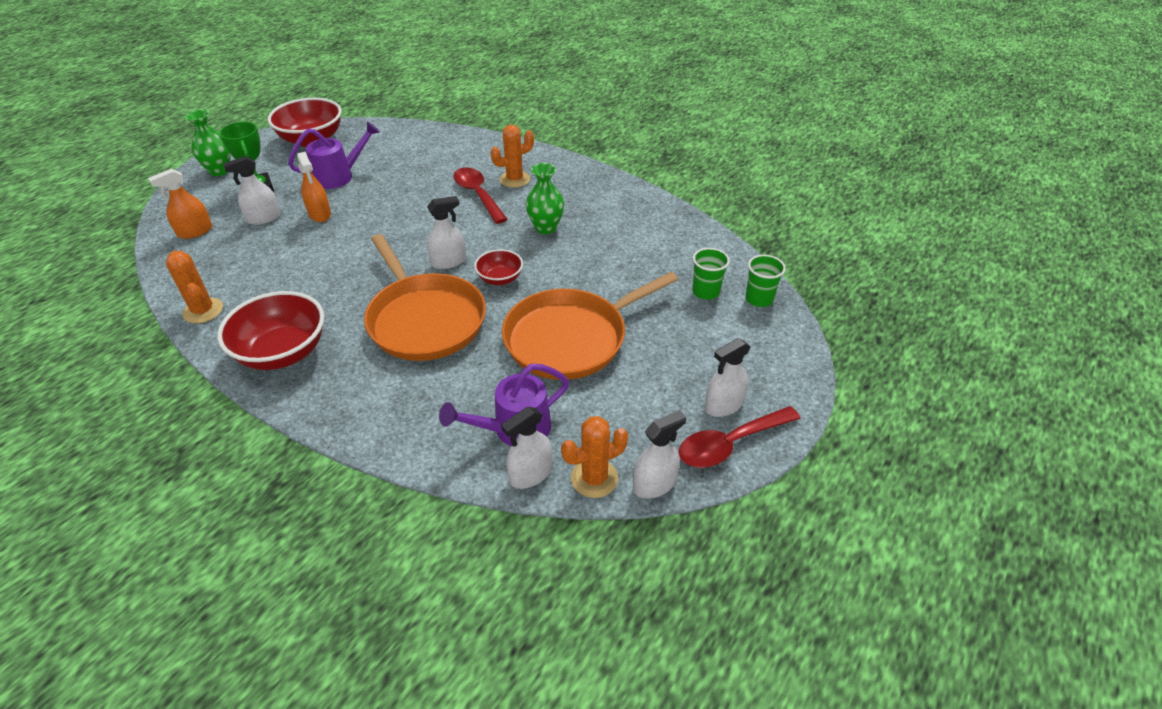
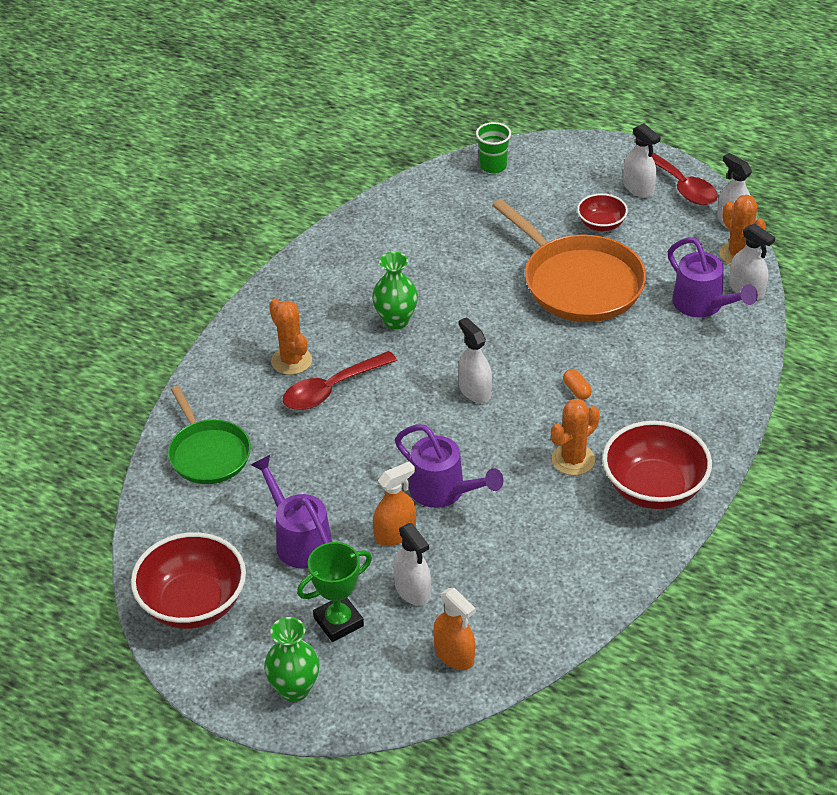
camera: 95 degrees left, 0 degrees up
orange cactus [166,251,223,323] -> orange cactus moved to [551,398,600,475]
orange pan [364,234,486,361] -> orange capsule [563,369,592,400]
red bowl [474,249,523,285] -> red bowl moved to [577,193,628,232]
green cup [692,248,730,300] -> none
none -> green pan [168,386,251,484]
none -> purple watering can [395,424,503,508]

